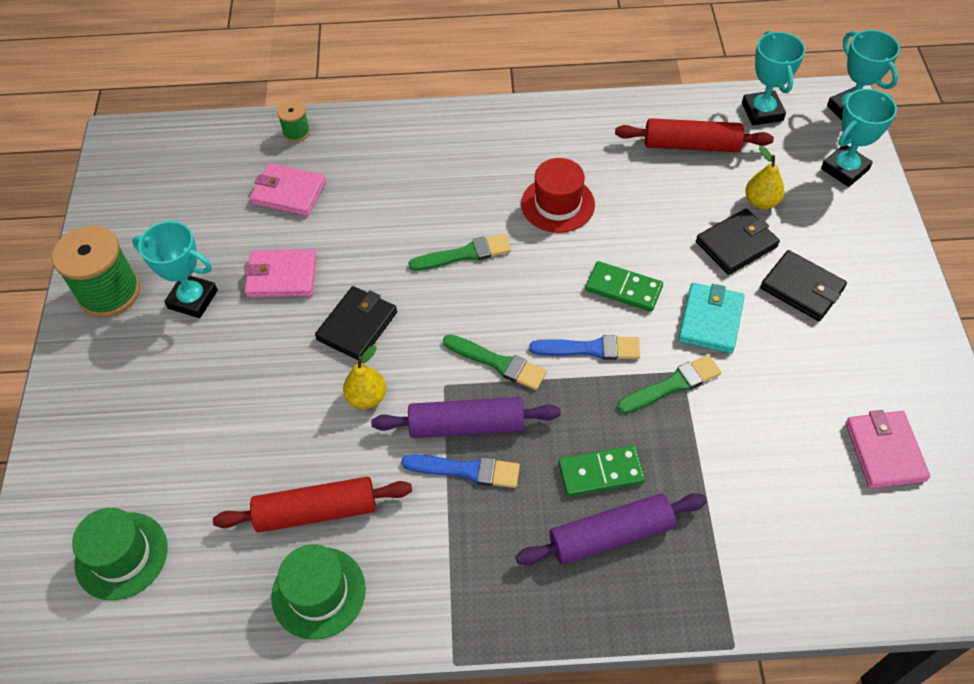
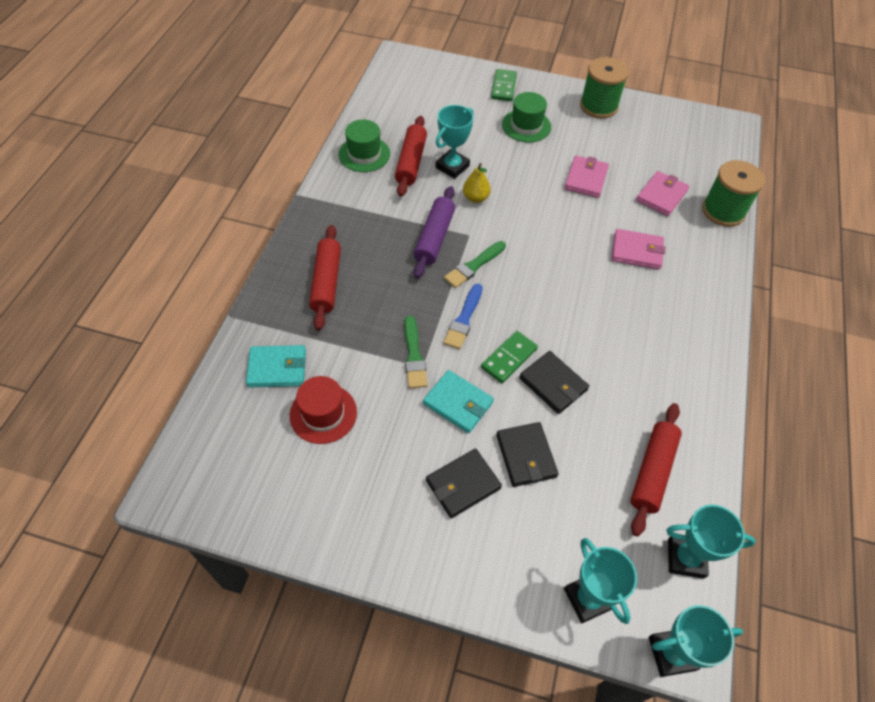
camera: 105 degrees right, 0 degrees up
green hat [72,508,168,600] -> green hat moved to [502,92,551,142]
turquoise trophy [132,221,218,318] -> turquoise trophy moved to [436,105,473,179]
green spool [277,101,310,142] -> green spool [702,160,765,227], size x2.02
black wallet [315,286,397,360] -> black wallet moved to [519,351,589,414]
blue brush [401,454,520,488] -> none
green brush [409,233,511,271] -> none
purple rolling pin [515,493,707,565] -> red rolling pin [309,225,341,331]
red hat [521,158,595,233] -> red hat moved to [290,376,357,444]
green domino [559,445,645,496] -> green domino moved to [491,69,517,101]
yellow pear [745,146,785,209] -> none
pink wallet [845,410,930,488] -> pink wallet moved to [612,229,665,270]
none -> turquoise wallet [246,345,306,387]

